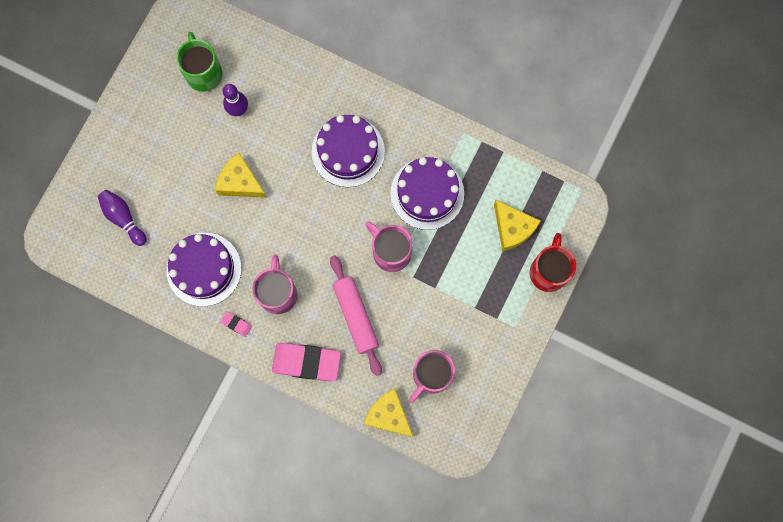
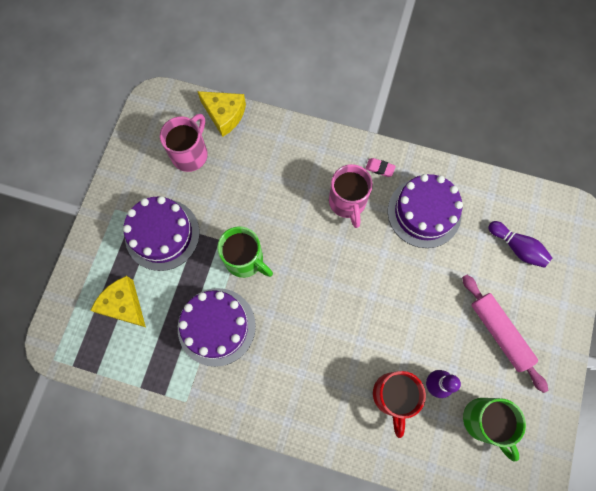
camera: 170 degrees right, 5 degrees down
yellow cheese [215,153,267,198] -> none
pink eraser [272,343,341,382] -> none
purple cake [312,115,385,187] -> purple cake moved to [123,196,200,271]
pink rolling pin [330,255,382,376] -> pink rolling pin moved to [462,274,548,393]
pink mug [365,222,413,272] -> green mug [217,226,273,278]
red mug [530,233,576,292] -> red mug moved to [373,371,426,438]

